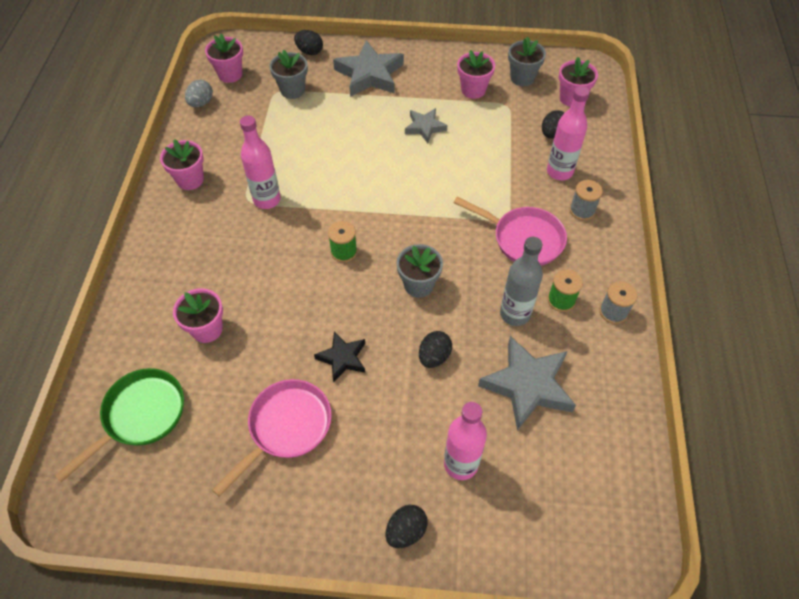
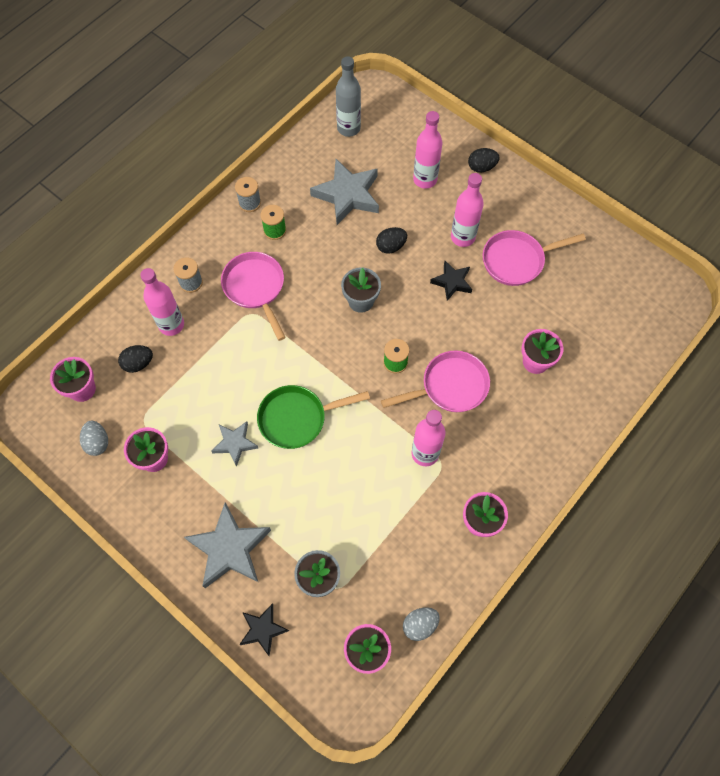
camera: 145 degrees left, 10 degrees up
green pan [55,368,184,482] -> green pan moved to [257,385,370,449]
black egg [294,30,323,55] -> black star [239,604,289,656]
grey bottle [500,237,543,326] -> grey bottle moved to [336,56,361,137]
grey flower pot [508,37,546,86] -> grey egg [80,421,108,456]
none -> pink pan [381,350,490,412]
none -> pink bottle [451,173,484,247]

